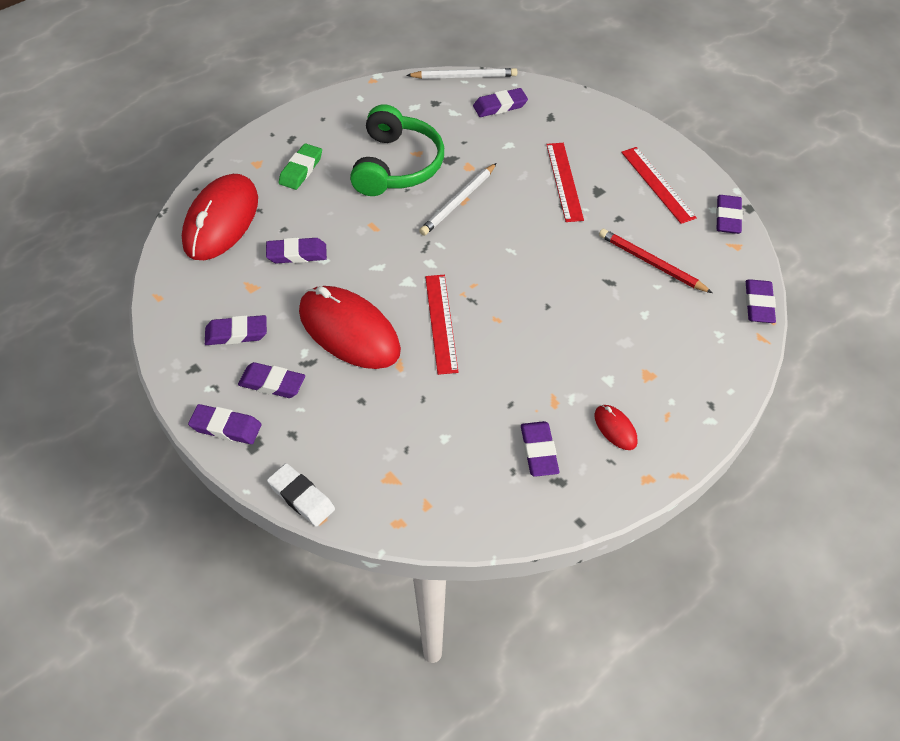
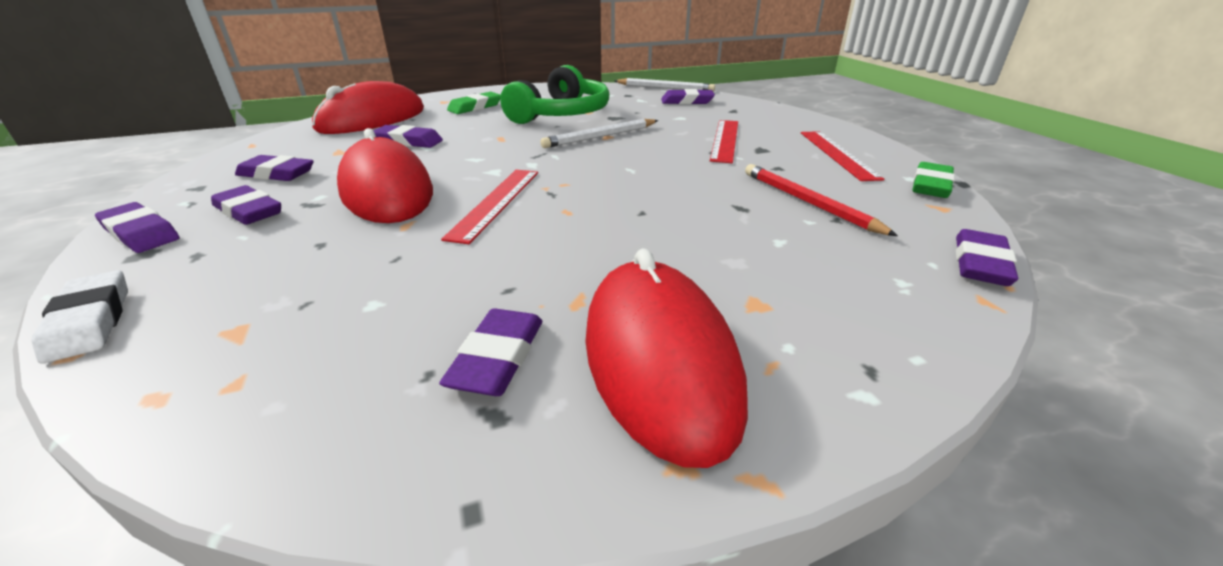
camera: 20 degrees right, 20 degrees down
red mouse [595,405,638,450] -> red mouse [585,248,748,468], size x2.33
purple eraser [716,195,743,234] -> green eraser [912,162,955,198]

